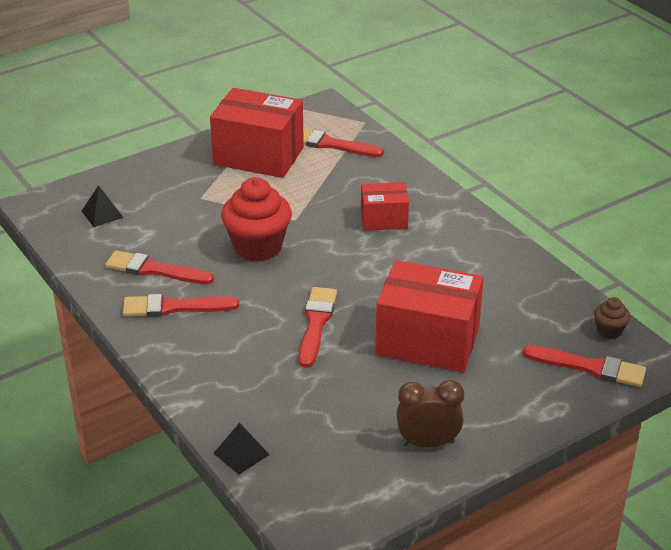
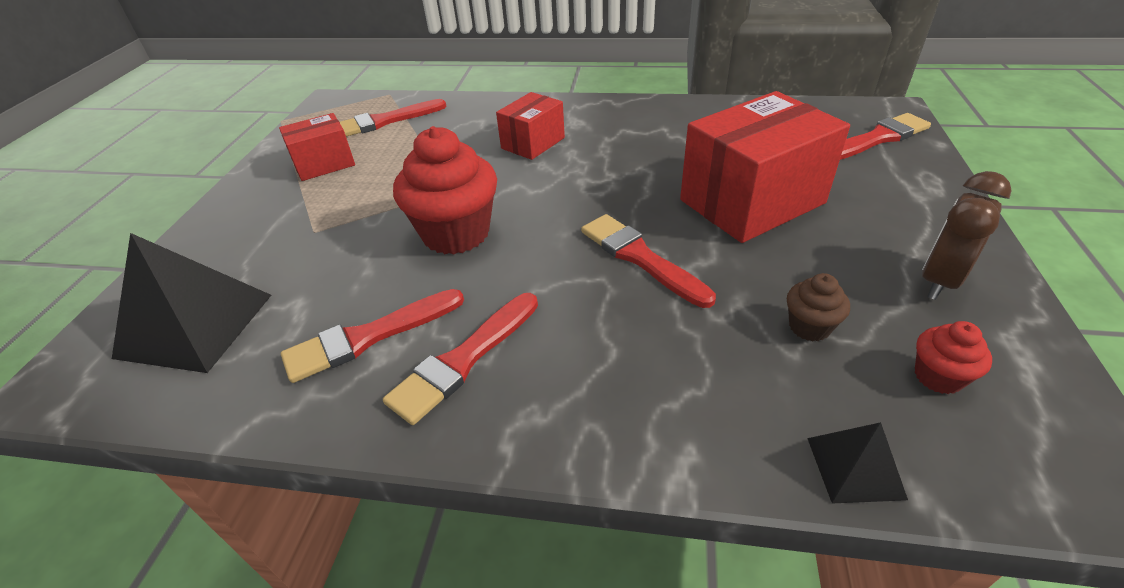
camera: 45 degrees left, 5 degrees up
black pyramid [82,185,124,227] -> black pyramid [112,233,271,373], size x1.98
red box [210,88,304,178] -> red box [279,113,355,181], size x0.55
brown cupcake [594,297,631,339] -> brown cupcake moved to [787,273,850,341]
none -> red cupcake [915,321,992,394]

